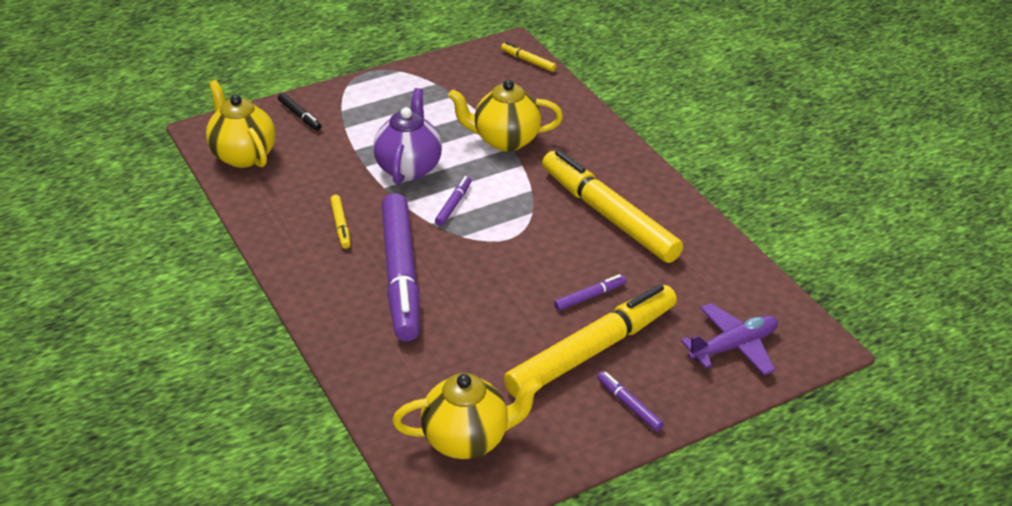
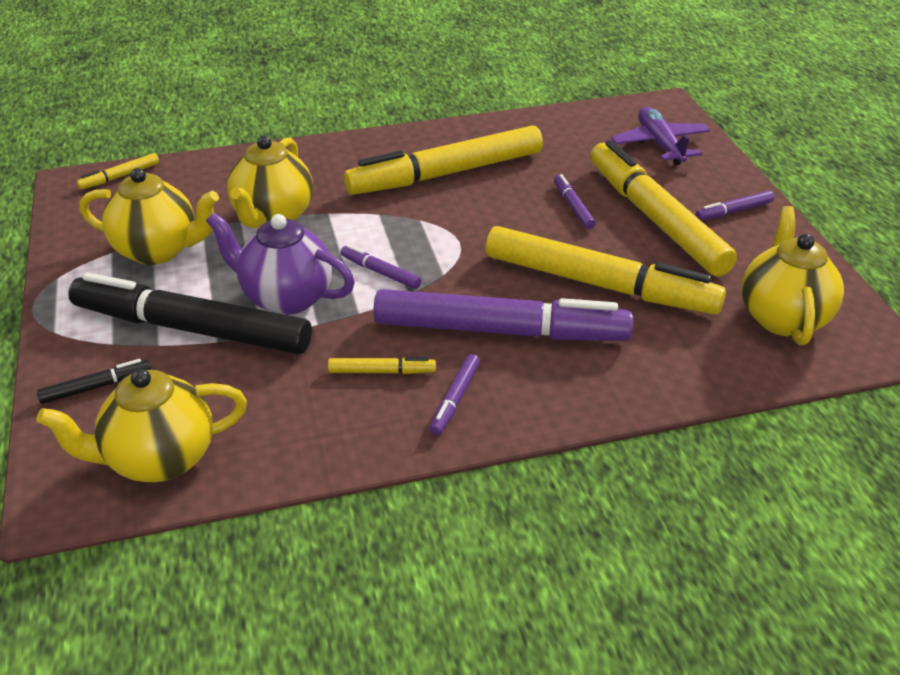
camera: 75 degrees left, 0 degrees up
none -> black marker [68,272,312,354]
none -> yellow teapot [79,168,219,265]
none -> purple marker [430,354,480,435]
none -> yellow marker [486,226,726,315]

